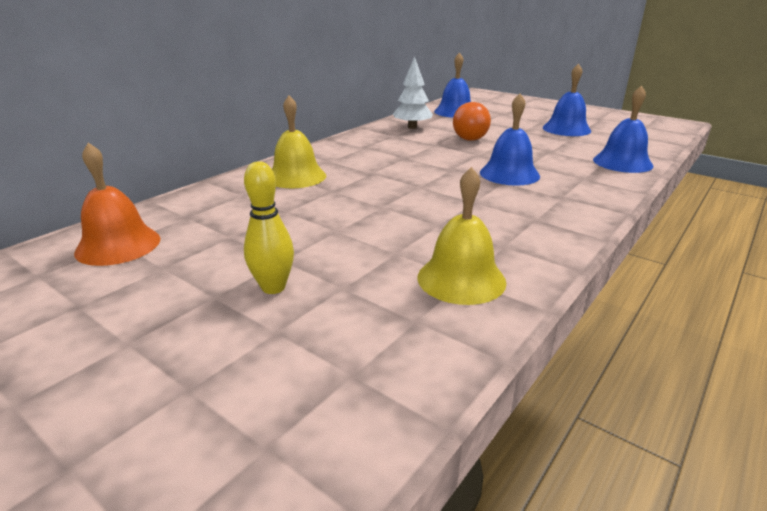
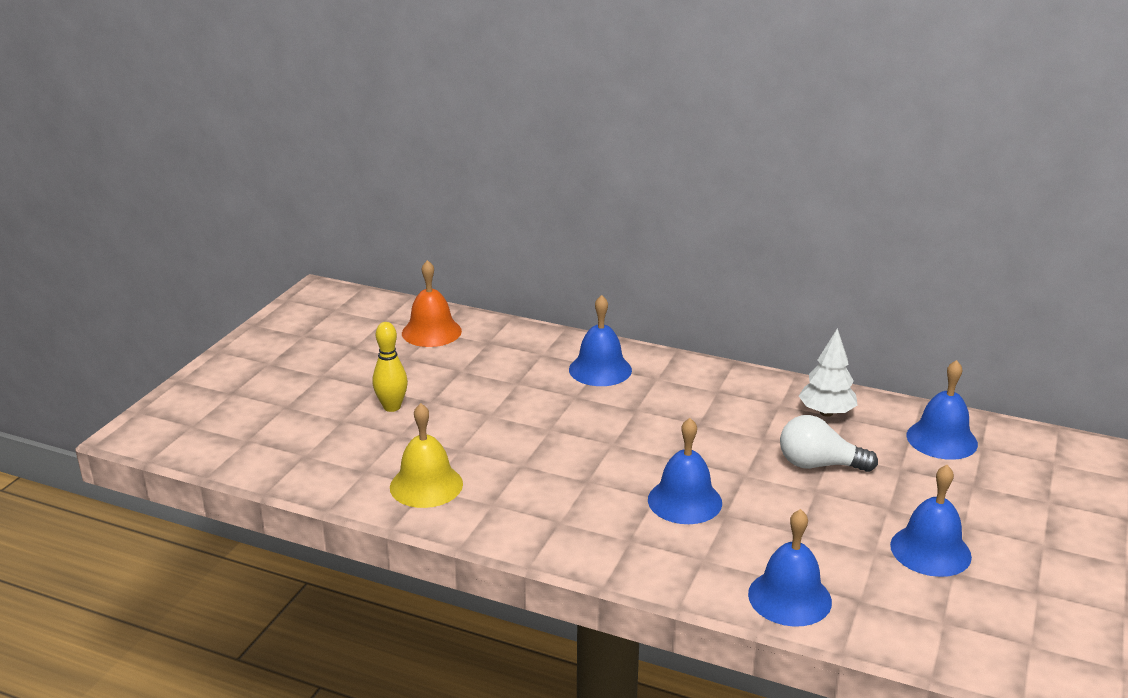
camera: 75 degrees right, 0 degrees up
yellow bell [272,96,326,188] -> blue bell [569,295,632,386]
orange light bulb [453,102,491,141] -> white light bulb [780,415,878,472]

